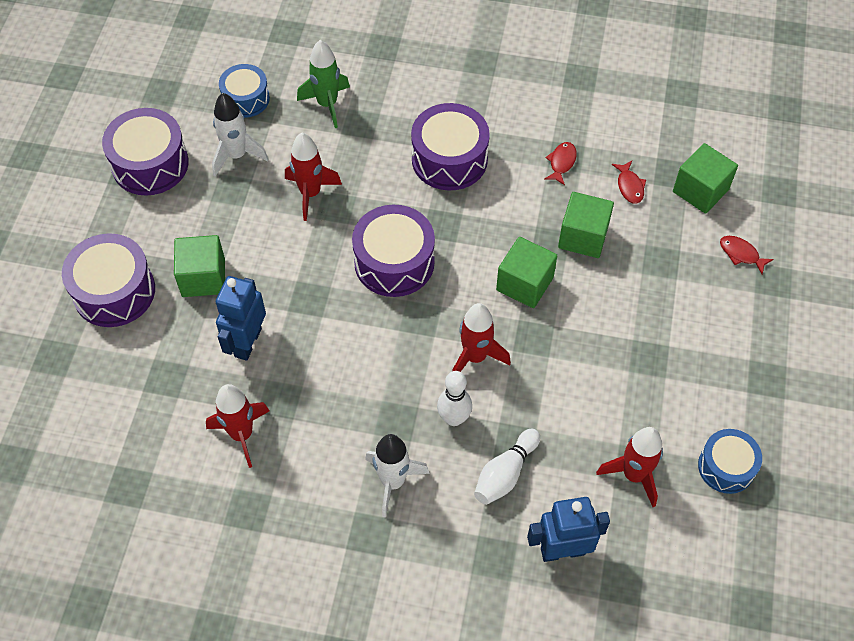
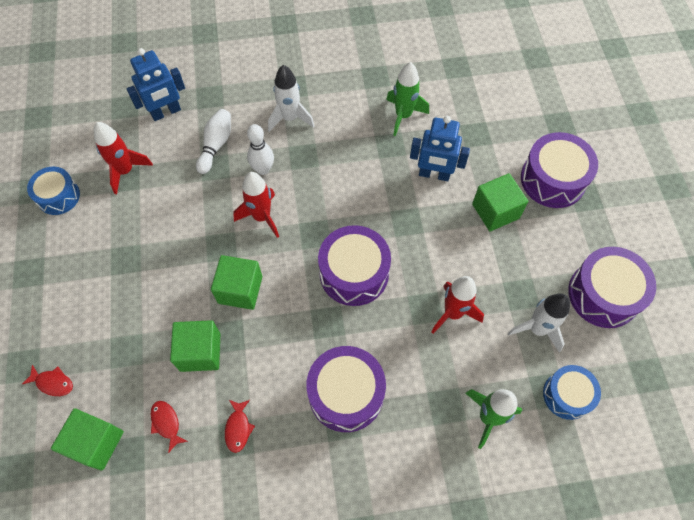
camera: 160 degrees right, 5 degrees up
red rocket [206,384,269,468] -> green rocket [386,62,429,136]
blue robot [216,276,266,361] -> blue robot turned 105 degrees clockwise [410,116,470,181]

